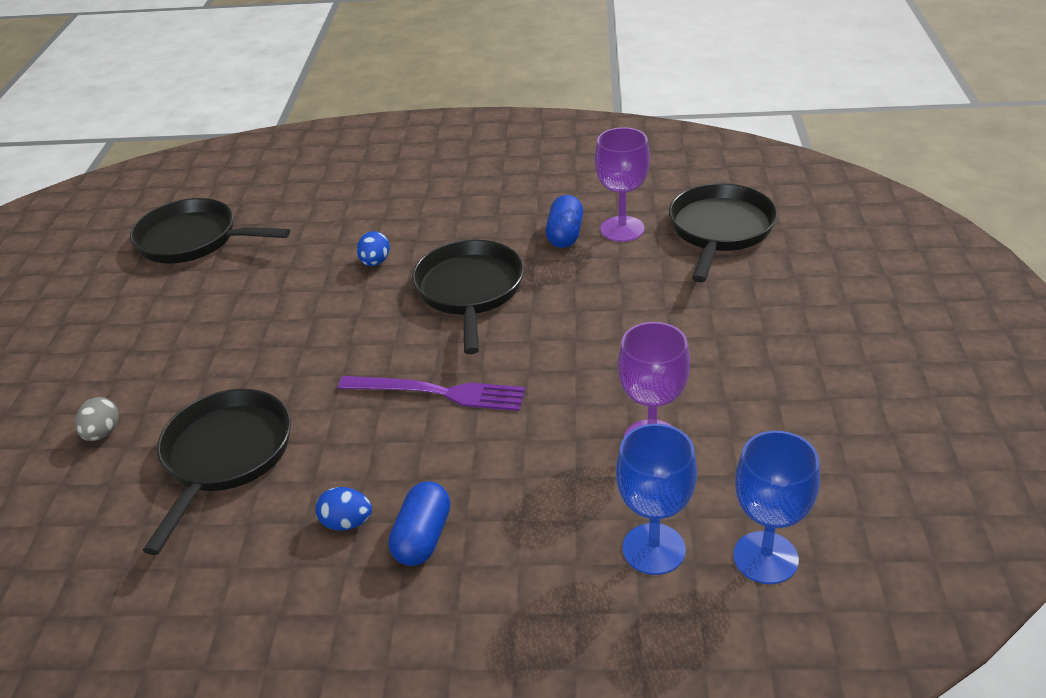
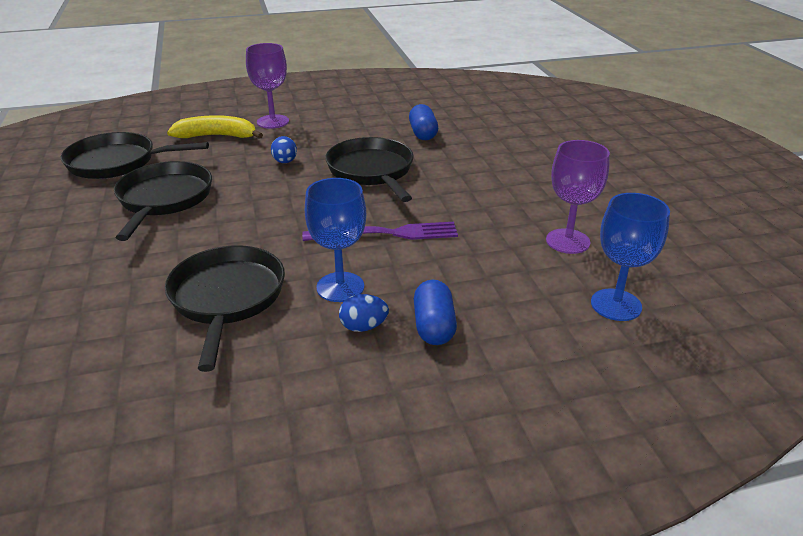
camera: 20 degrees left, 5 degrees down
grey egg [75,397,119,441] -> none
purple goblet [595,127,650,242] -> purple goblet moved to [246,43,289,129]
black pan [669,183,777,282] -> black pan moved to [114,161,212,241]
blue goblet [733,431,820,584] -> blue goblet moved to [305,178,366,302]
none -> yellow banana [167,115,263,139]

